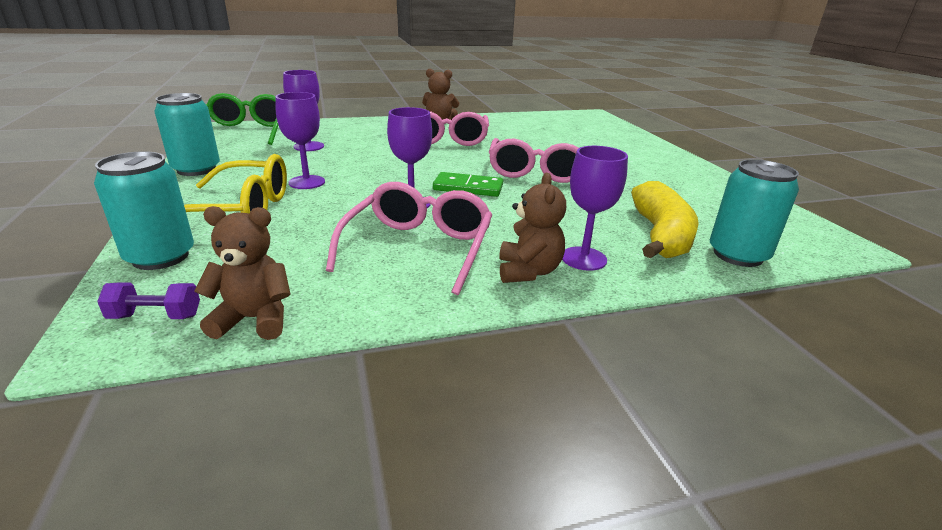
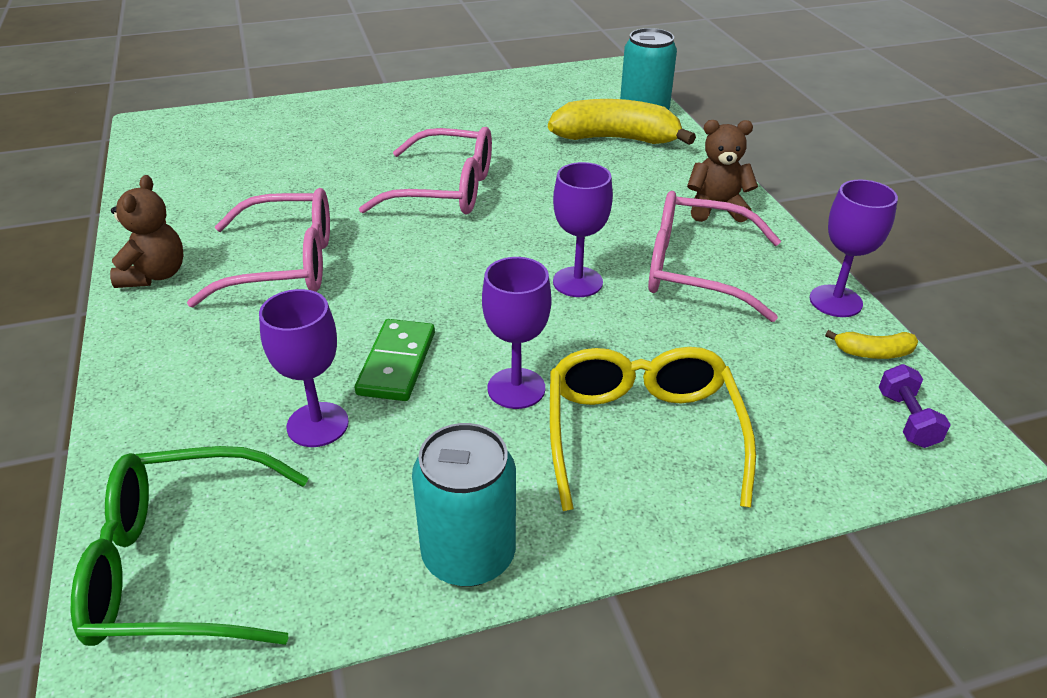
camera: 90 degrees left, 10 degrees up
turquoise can [94,151,194,270] -> none
brown teddy bear [194,206,291,340] -> yellow banana [825,330,918,359]
green domino [433,172,503,197] -> green domino moved to [355,319,435,401]
purple goblet [562,146,628,271] -> purple goblet moved to [810,179,898,317]

